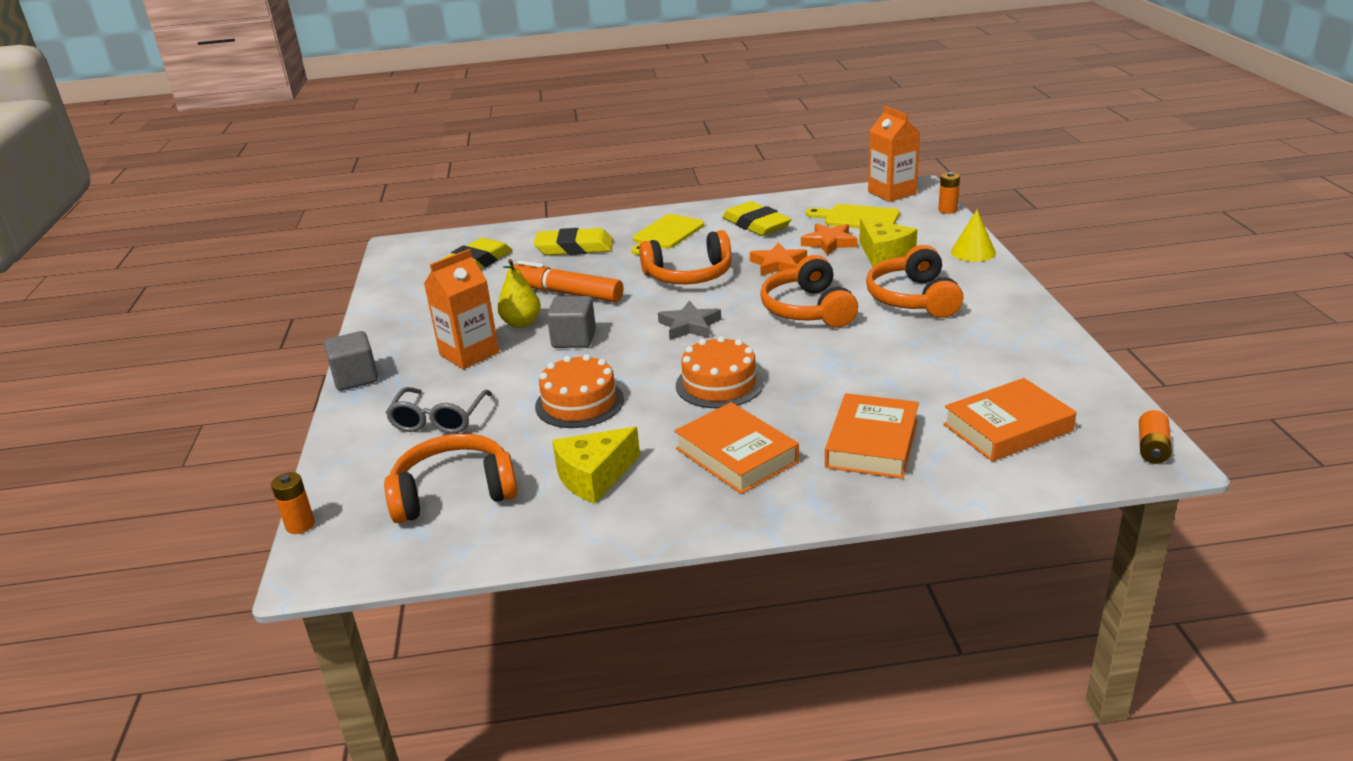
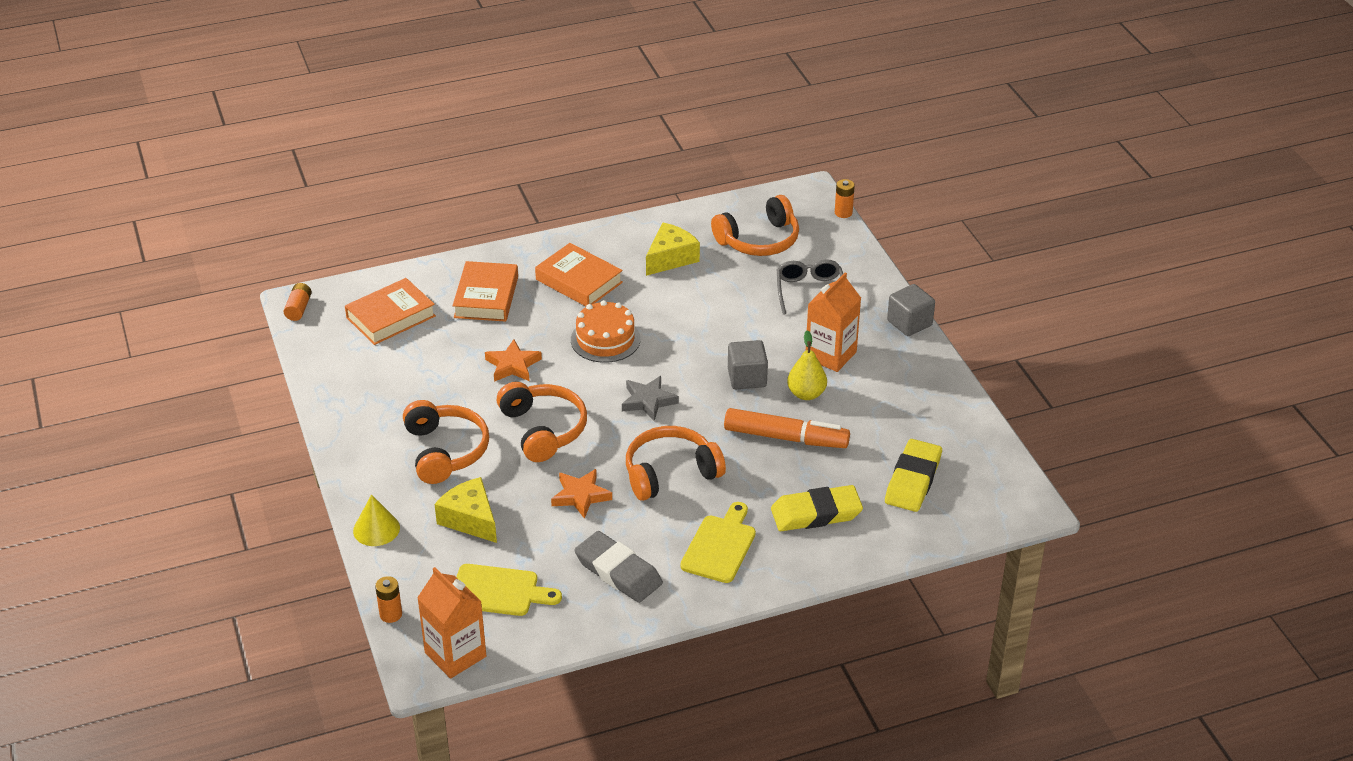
camera: 165 degrees right, 10 degrees up
orange cake [535,354,624,428] -> none
yellow eraser [722,201,792,236] -> grey eraser [574,531,663,603]
orange star [801,223,858,255] -> orange star moved to [485,339,542,382]

